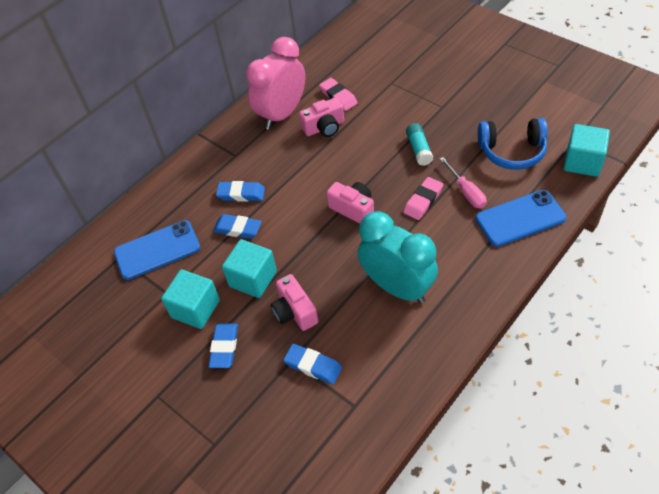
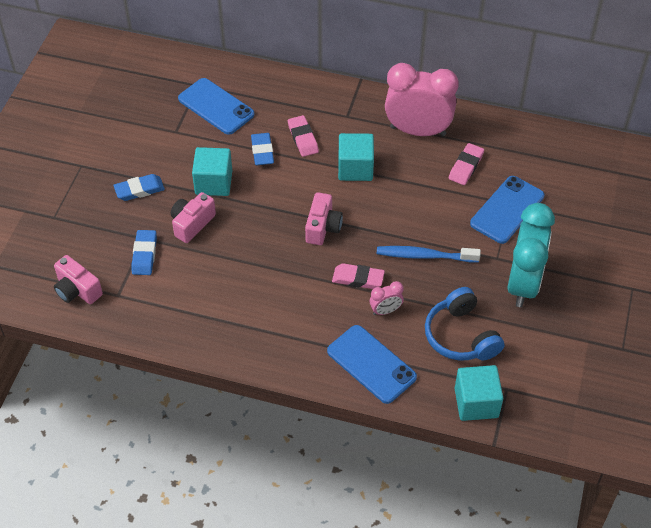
camera: 60 degrees right, 0 degrees up
turquoise cube [161,269,220,329] -> turquoise cube moved to [338,133,374,181]
blue eraser [216,181,265,202] -> pink eraser [288,115,319,157]
pink camera [299,97,344,137] -> pink camera moved to [54,255,103,304]
turquoise clock [358,211,438,304] -> turquoise clock moved to [507,203,555,307]
turquoise glue stick [406,123,433,166] -> blue toothbrush [377,246,481,262]
pink screwdriver [439,157,486,208] -> pink clock [370,281,404,315]
none -> blue phone [470,176,544,244]

